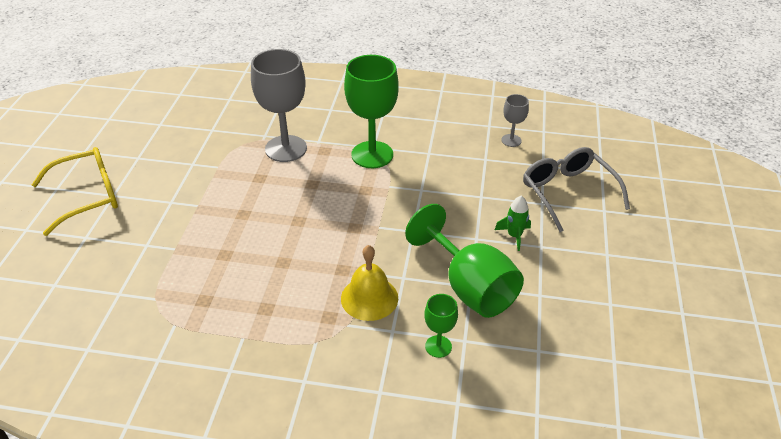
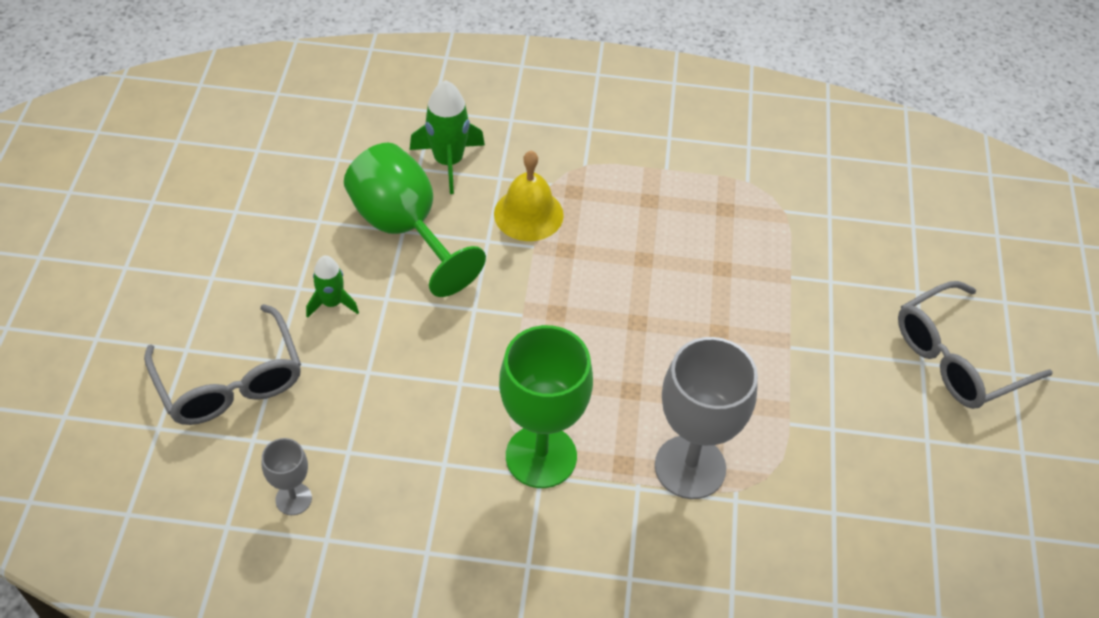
camera: 175 degrees right, 10 degrees up
yellow glasses [32,147,118,236] -> grey glasses [898,281,1053,409]
green goblet [424,294,458,358] -> green rocket [410,80,485,194]

